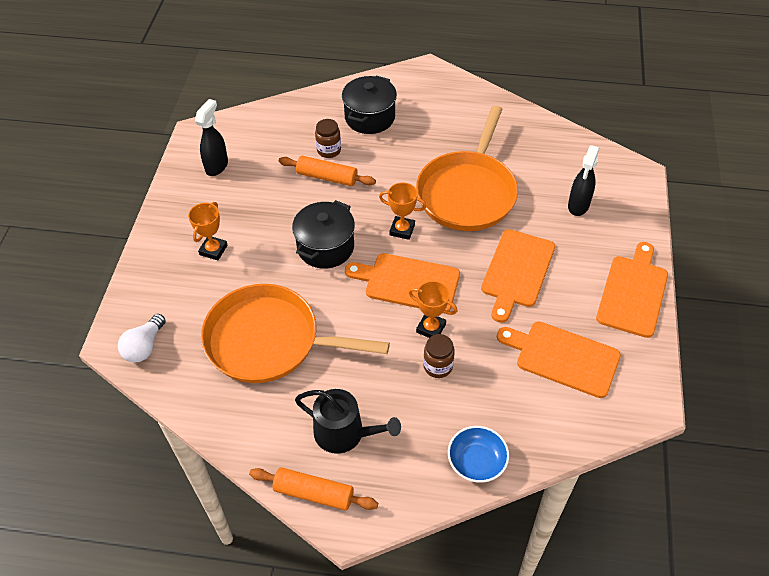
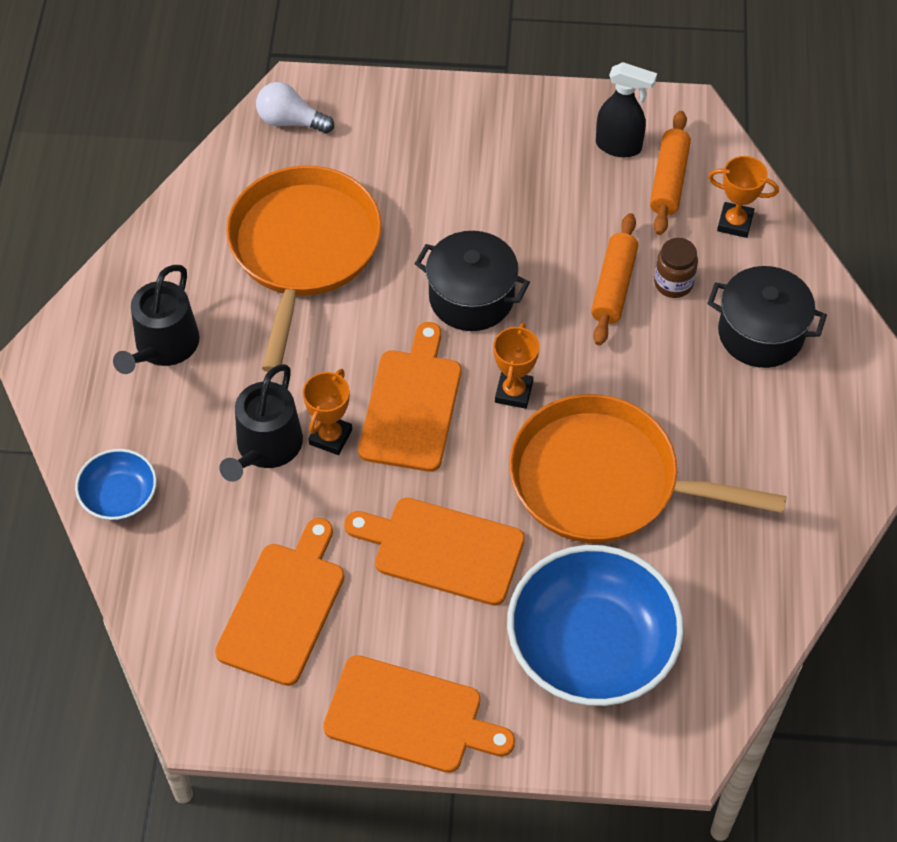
camera: 85 degrees right, 5 degrees up
orange trophy [188,202,228,260] -> orange trophy moved to [708,156,779,238]
orange rolling pin [249,467,378,510] -> orange rolling pin moved to [650,111,691,235]
brown jar [423,334,455,378] -> black watering can [219,364,303,482]
black spray bottle [568,145,599,216] -> blue bowl [507,545,684,706]

